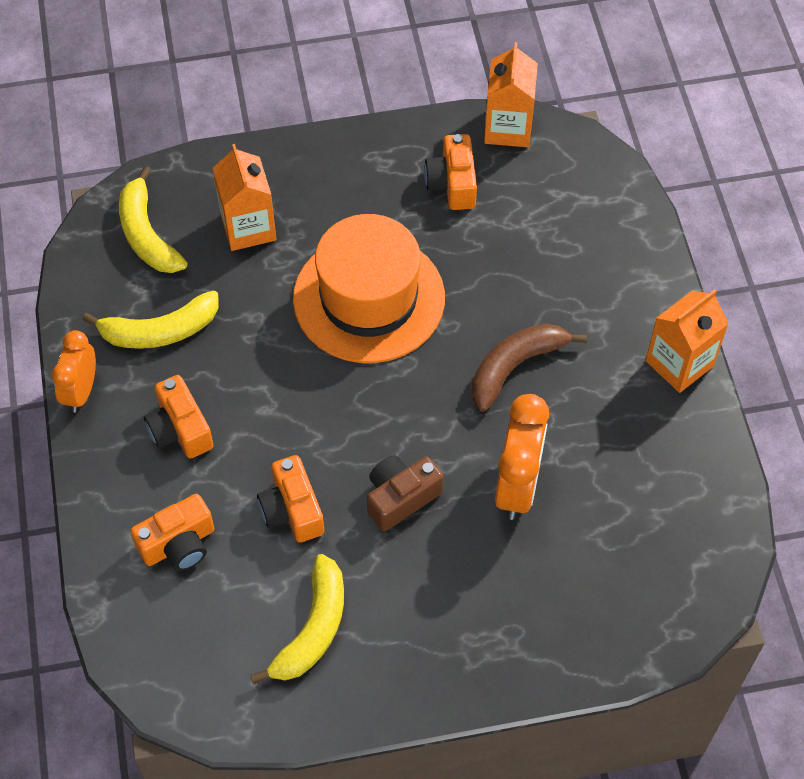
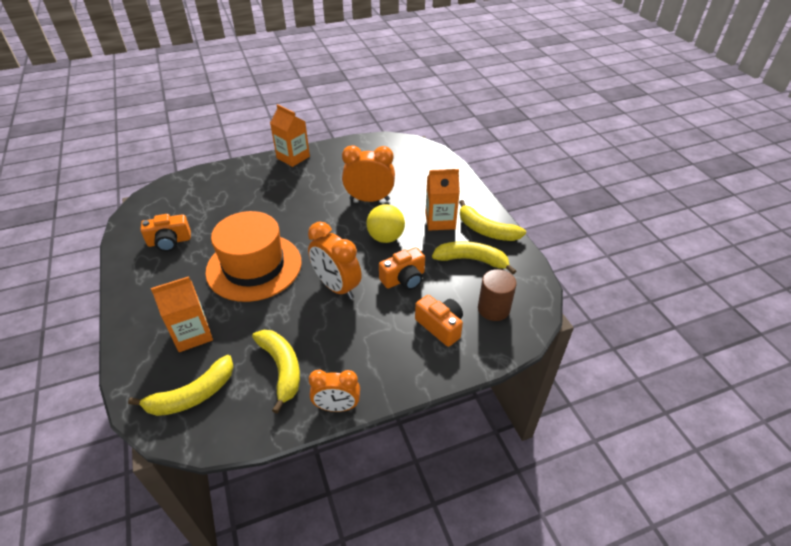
camera: 100 degrees left, 15 degrees down
orange camera [144,375,214,459] -> none
brown camera [367,455,444,531] -> yellow ball [366,204,405,243]
brown banana [472,324,587,412] -> none
orange carton [484,42,538,147] -> orange carton moved to [425,169,460,230]
none -> orange clock [308,221,362,299]
none -> yellow banana [459,200,526,241]
none -> brown cylinder [478,269,516,321]

